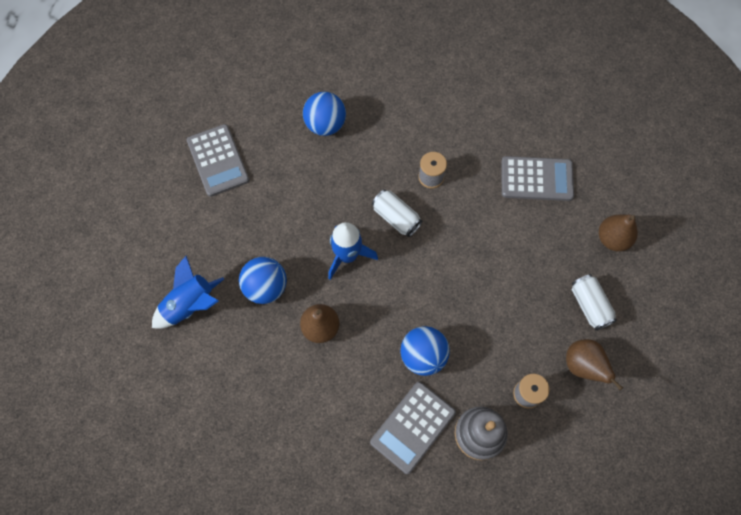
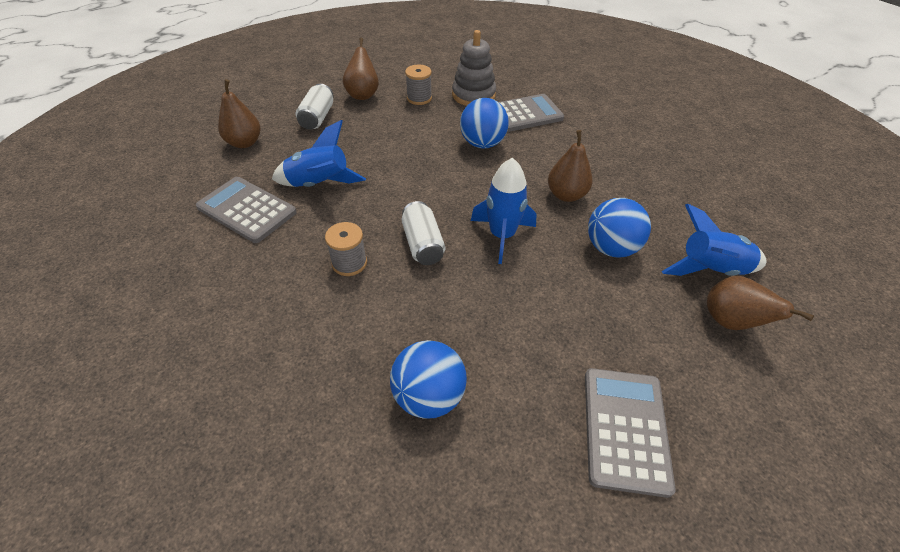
camera: 150 degrees left, 20 degrees down
none -> blue rocket [272,120,366,187]
none -> brown pear [707,276,814,330]

